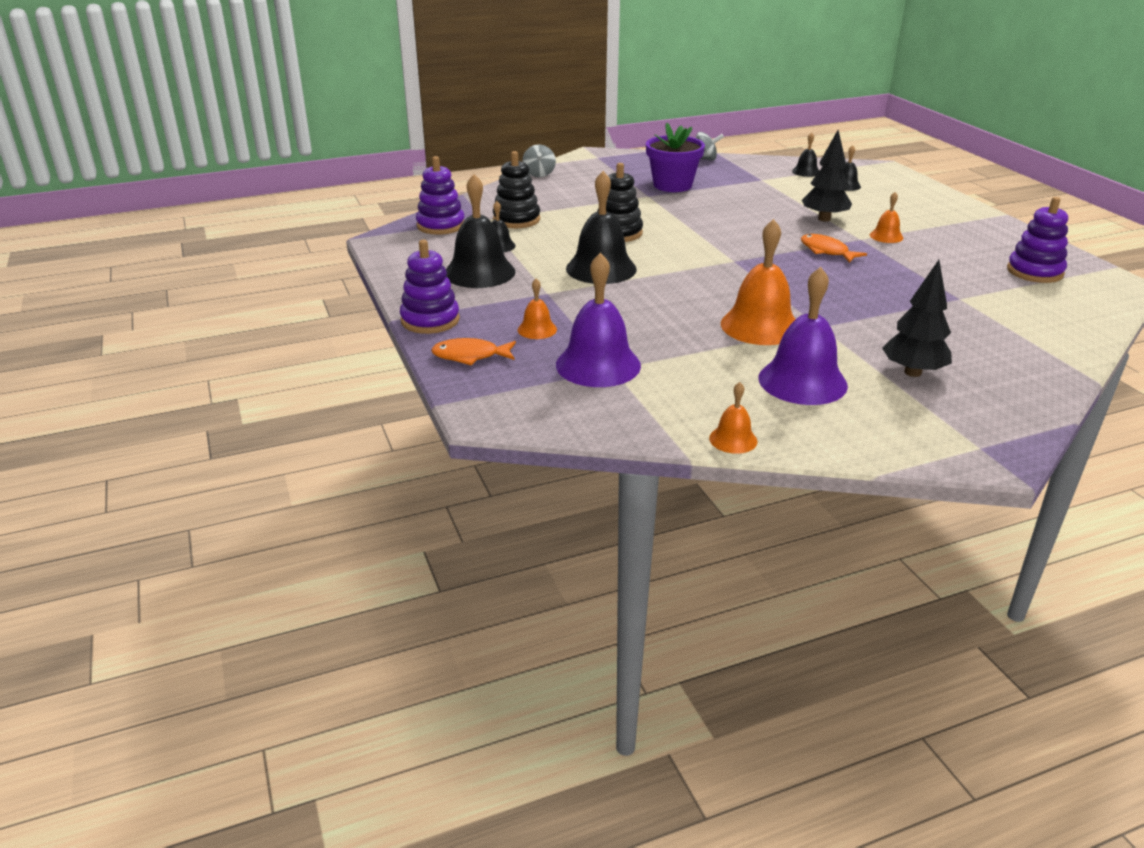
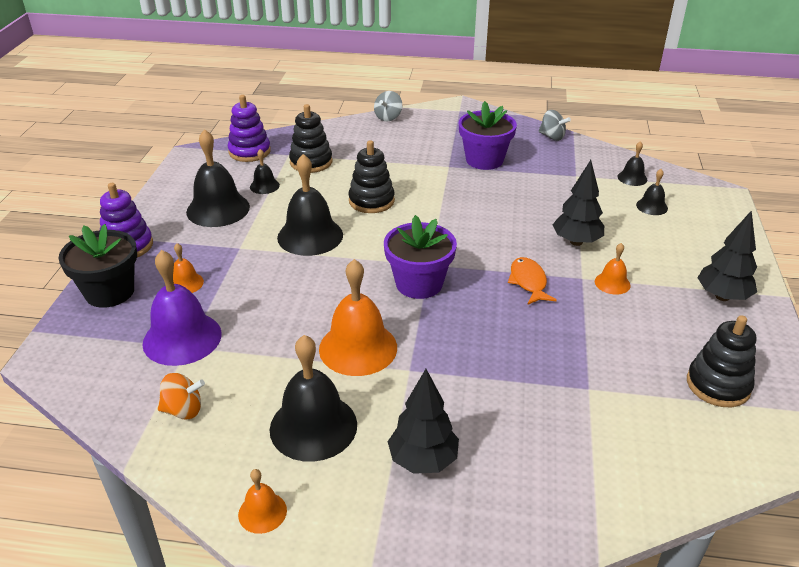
camera: 30 degrees right, 5 degrees up
orange fish [431,338,516,365] -> black flower pot [58,224,137,308]
orange bell [709,382,757,454] -> orange bell moved to [238,469,287,534]
purple bell [759,267,848,405] -> black bell [270,335,357,462]
purple stacking toy [1007,197,1068,283] -> black stacking toy [687,315,756,407]
none -> orange spinning top [158,373,205,419]
none -> purple flower pot [384,215,457,299]
none -> black tree [697,210,757,301]

